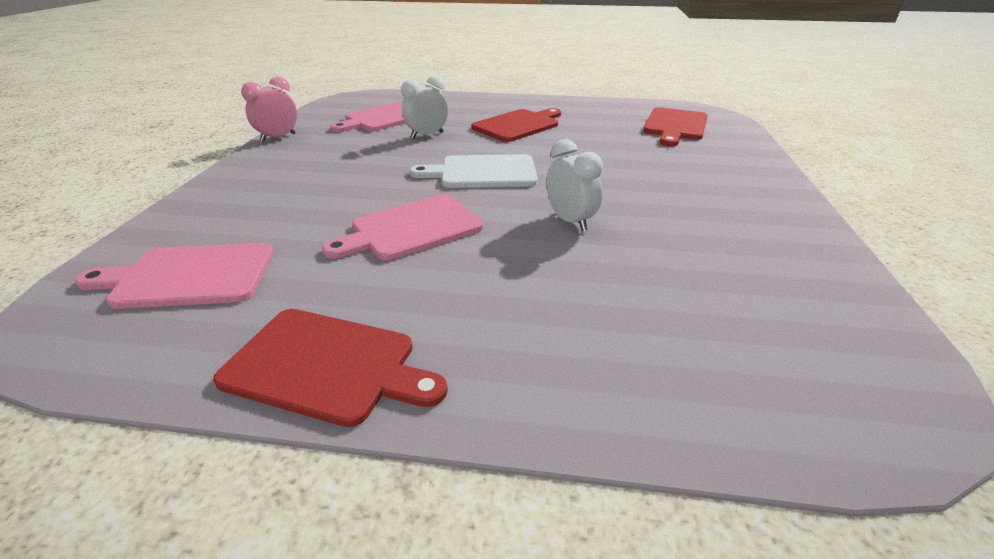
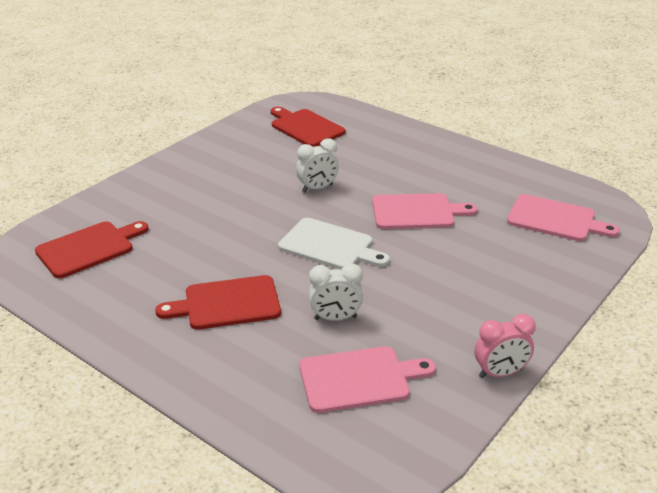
camera: 150 degrees left, 0 degrees up
red cutting board [213,309,448,427] -> red cutting board moved to [271,107,346,147]
white clock [547,139,603,231] -> white clock turned 120 degrees counterclockwise [296,138,339,193]

